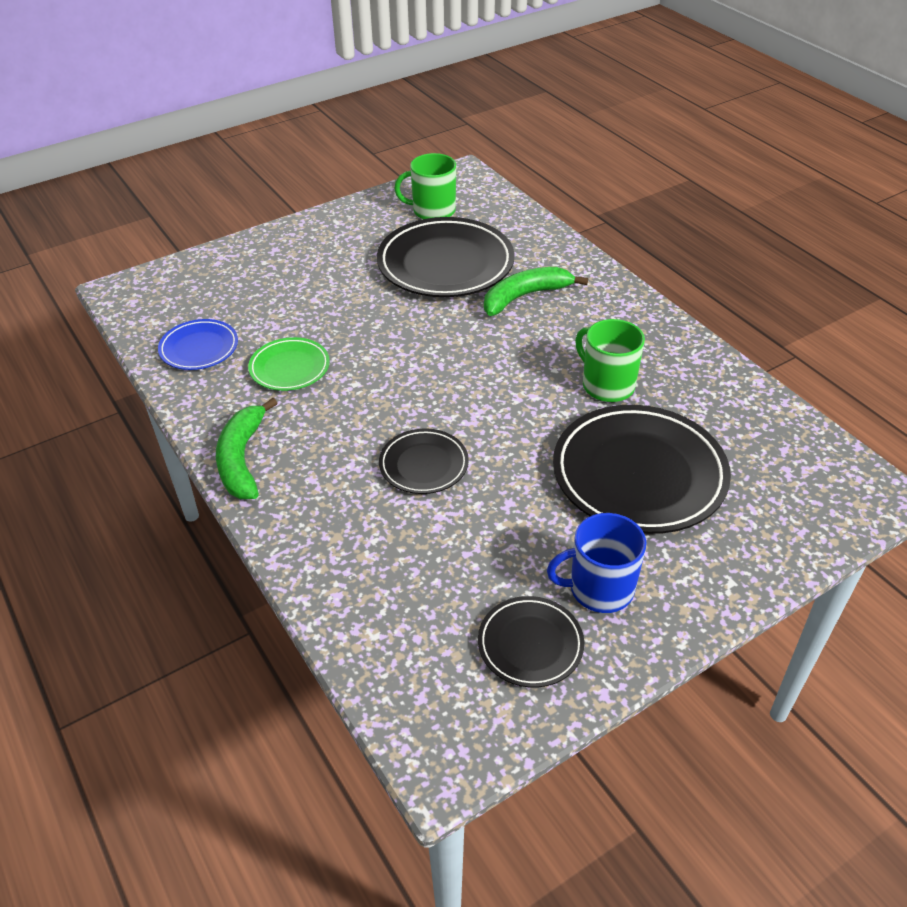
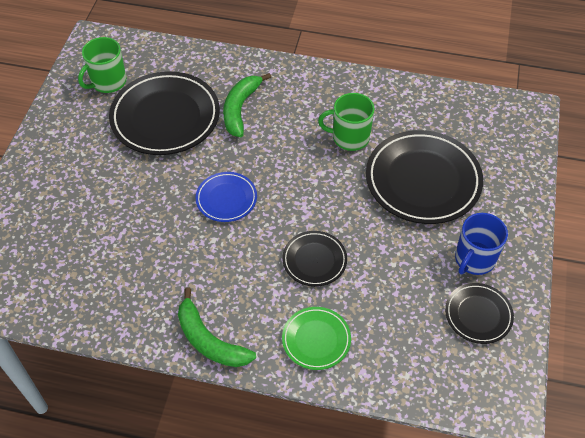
camera: 45 degrees left, 10 degrees up
blue plate [158,319,238,370] -> blue plate moved to [196,172,257,222]
green plate [248,337,330,391] -> green plate moved to [282,307,351,370]

